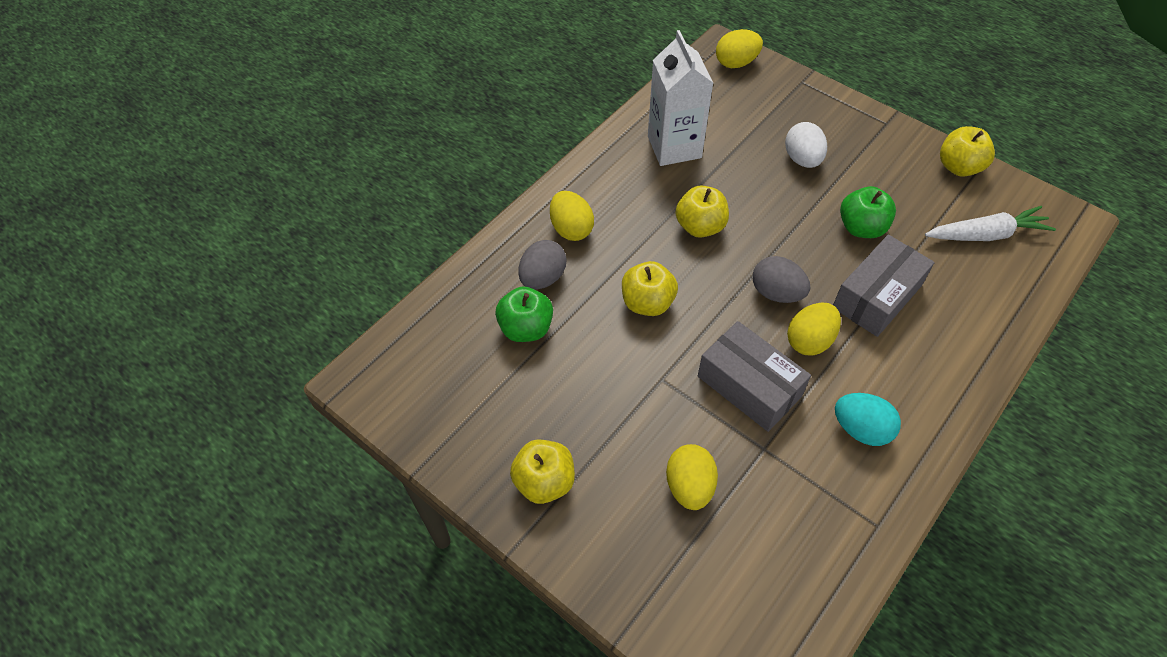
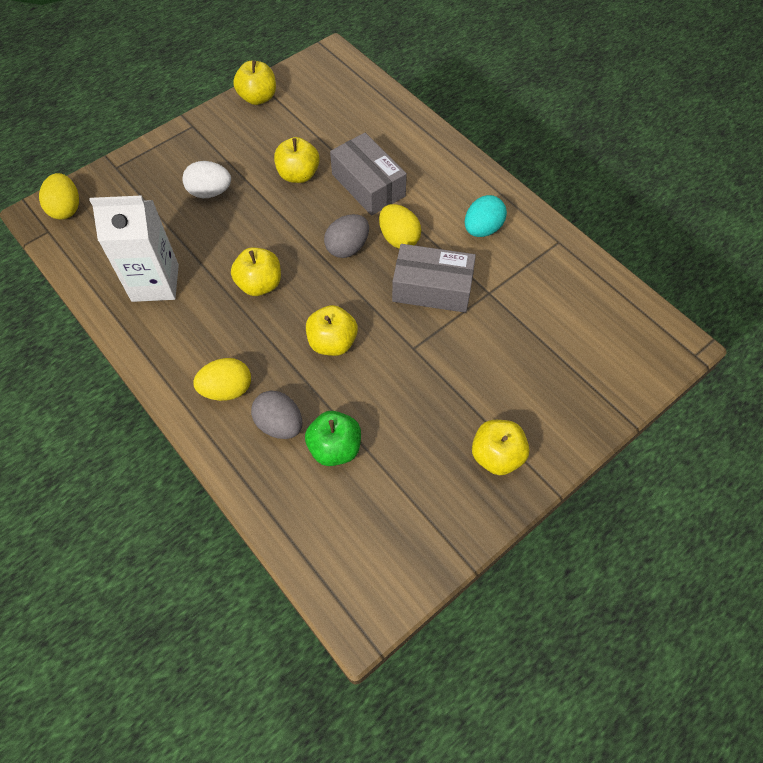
camera: 80 degrees left, 5 degrees up
yellow egg [666,444,718,510] -> none
grey box [698,321,811,432] -> grey box turned 45 degrees clockwise [392,244,476,313]
green apple [840,186,896,238] -> yellow apple [274,137,320,183]
white carrot [925,206,1056,241] -> none

